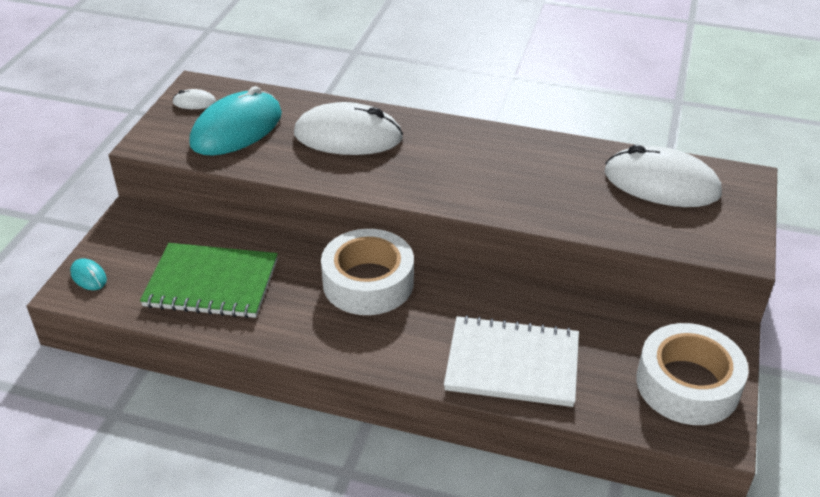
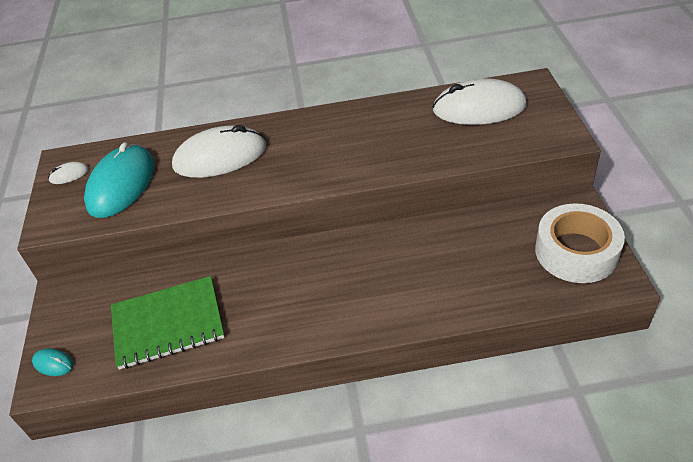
camera: 20 degrees left, 5 degrees up
white tape [321,229,414,315] -> none
white notebook [444,315,579,407] -> none

